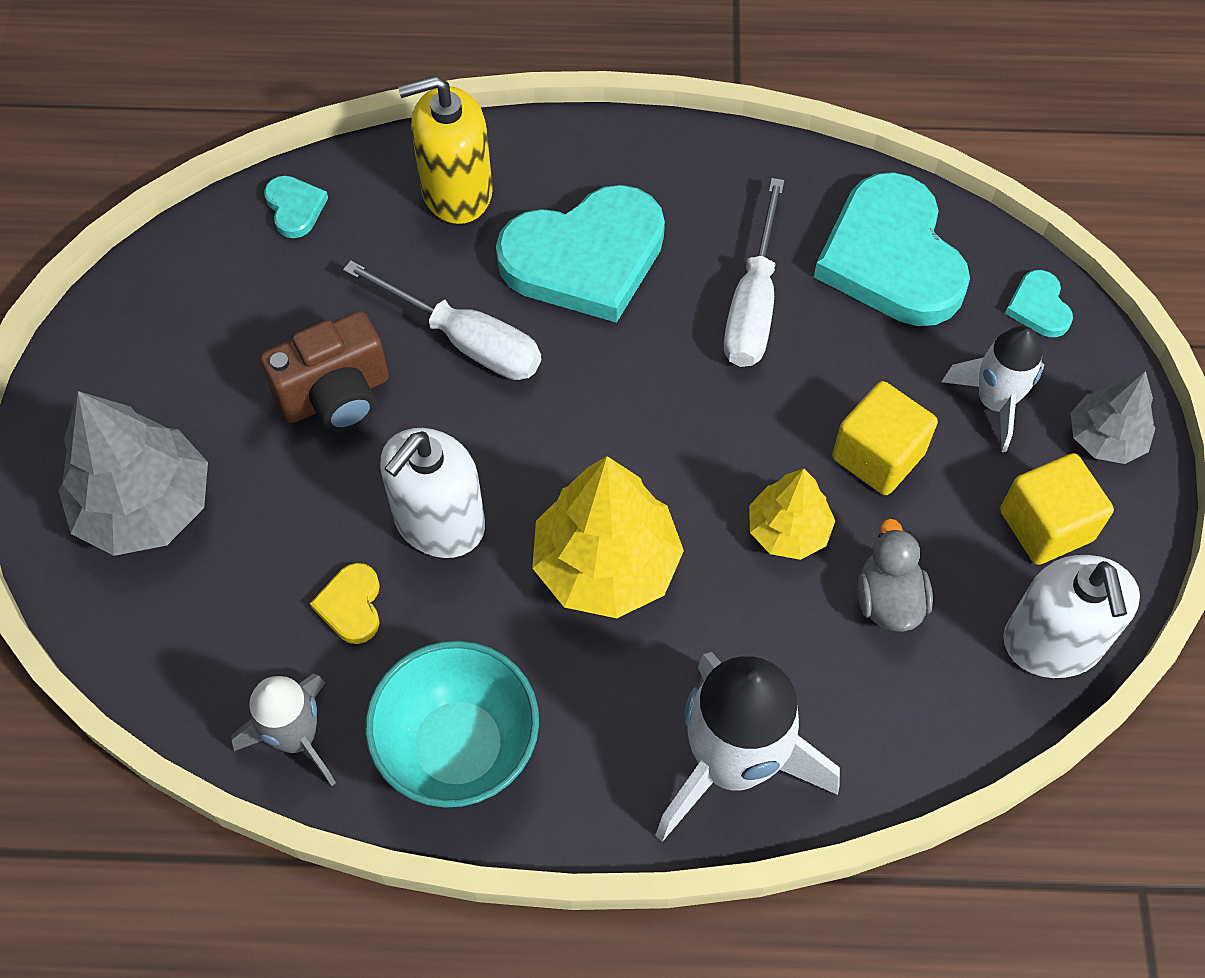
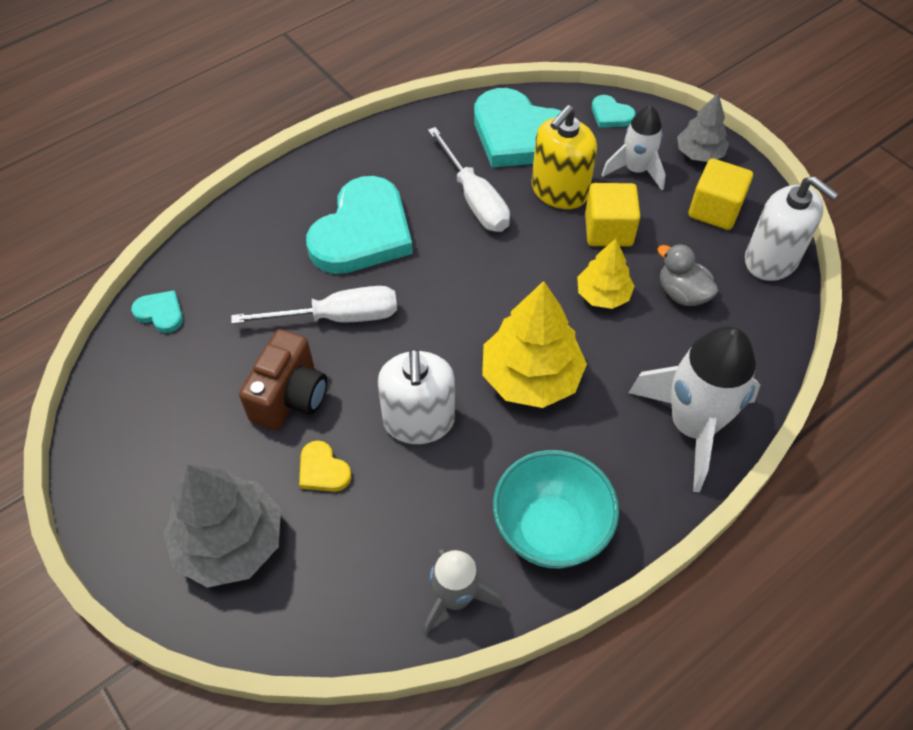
camera: 40 degrees left, 5 degrees down
yellow heart [310,563,380,644] -> yellow heart moved to [299,440,352,492]
yellow soap dispenser [398,76,493,224] -> yellow soap dispenser moved to [532,105,597,209]

